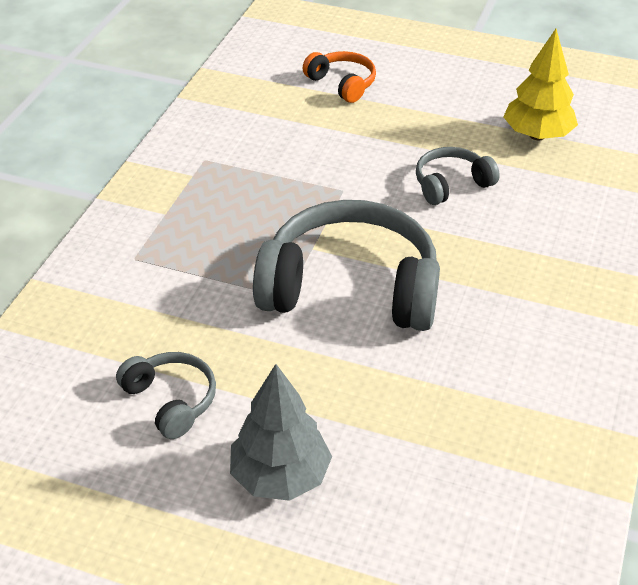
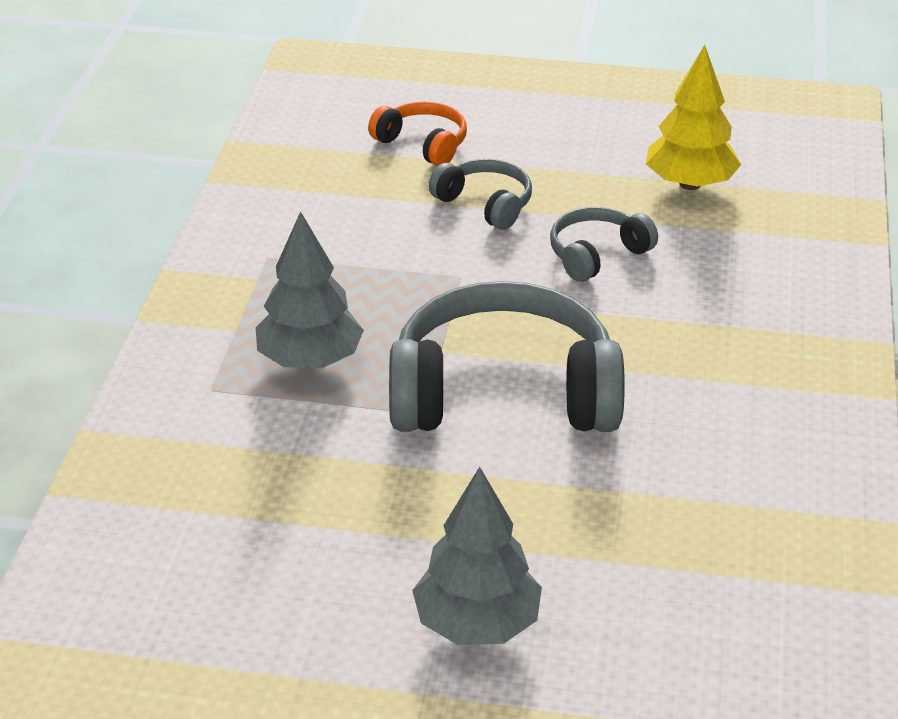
camera: 10 degrees left, 5 degrees down
grey headphones [116,352,216,439] -> grey headphones moved to [429,159,532,230]
none -> grey tree [255,211,364,368]

